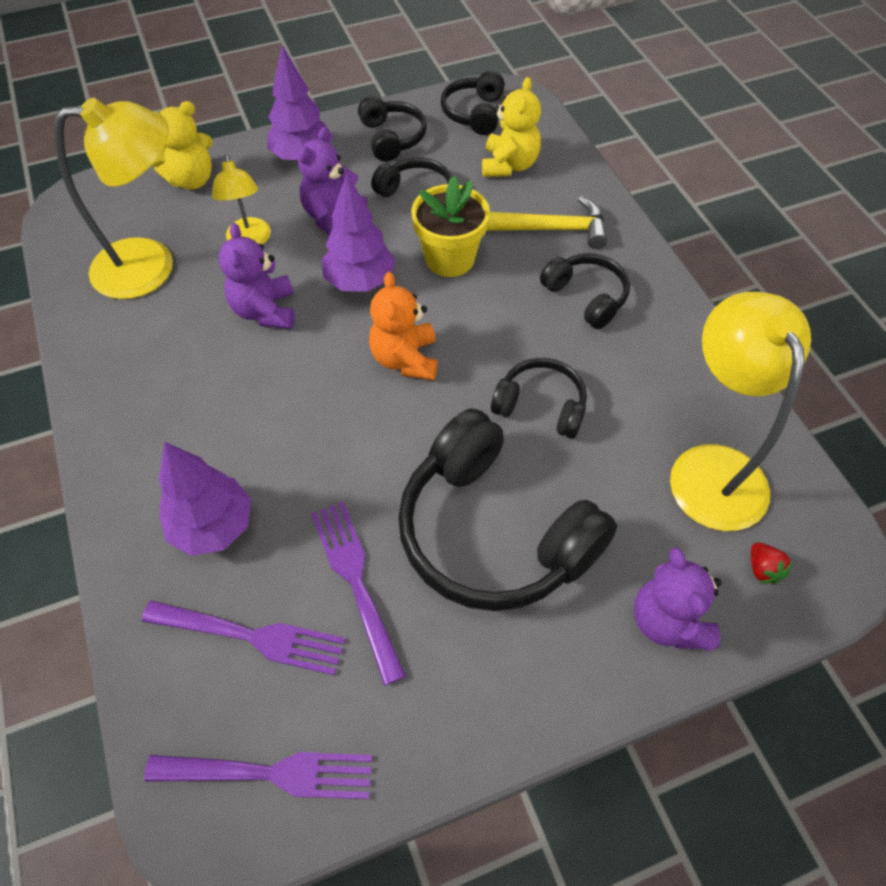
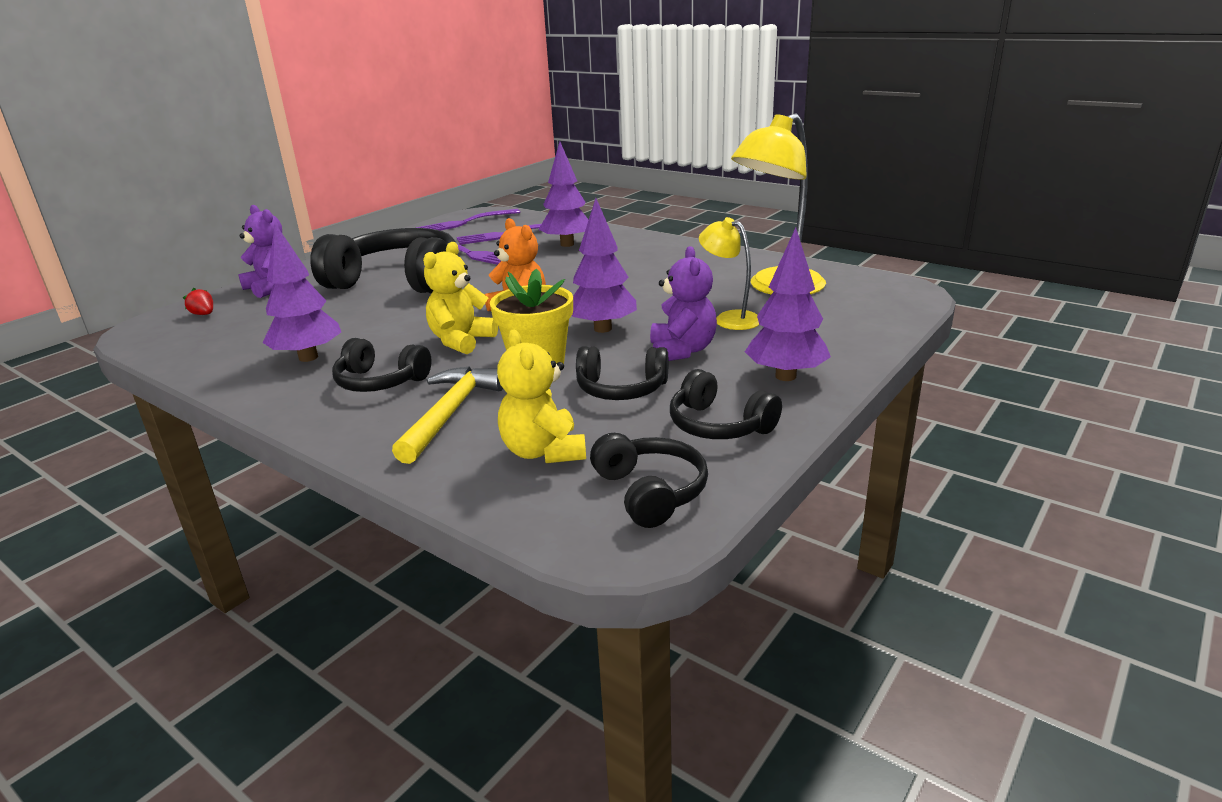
camera: 150 degrees right, 30 degrees down
yellow teddy bear [152,101,213,190] -> yellow teddy bear moved to [423,242,498,354]
purple teddy bear [218,223,295,329] -> none
yellow hammer [486,196,608,249] -> yellow hammer turned 135 degrees clockwise [392,366,503,464]
black headphones [491,358,587,439] -> none
yellow lamp [670,292,811,531] -> none
none -> purple tree [262,224,341,362]

